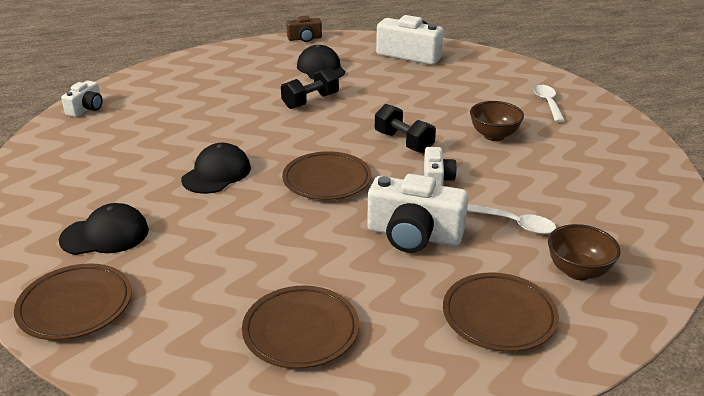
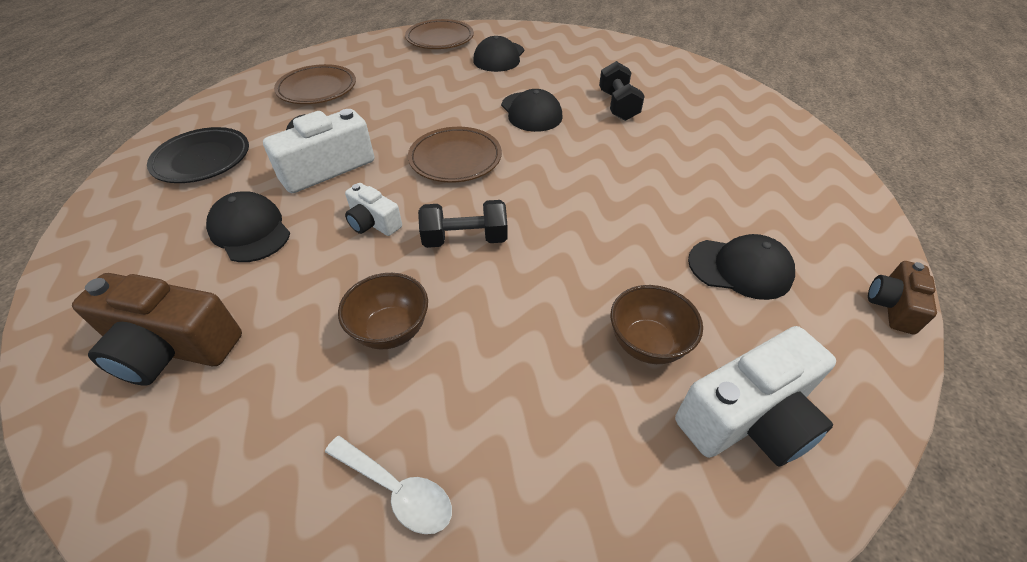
camera: 125 degrees right, 15 degrees up
white camera [61,81,103,117] -> none
black dumbbell [281,67,339,109] -> black dumbbell moved to [599,61,645,121]
brown plate [443,273,559,352] -> black plate [147,127,249,183]
white spoon [467,204,556,234] -> black cap [206,191,290,262]
brown bowl [548,224,621,280] -> brown bowl moved to [611,285,703,364]
none -> brown camera [72,273,242,386]

